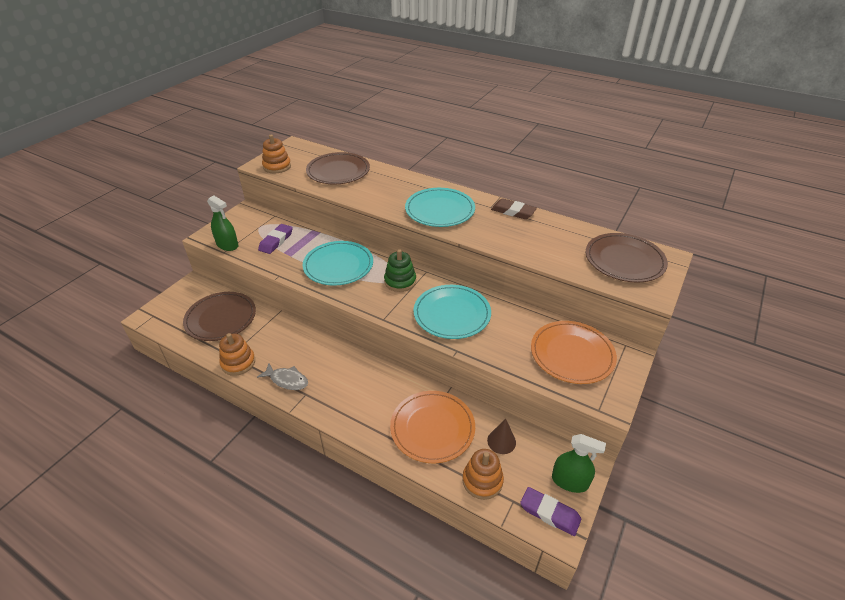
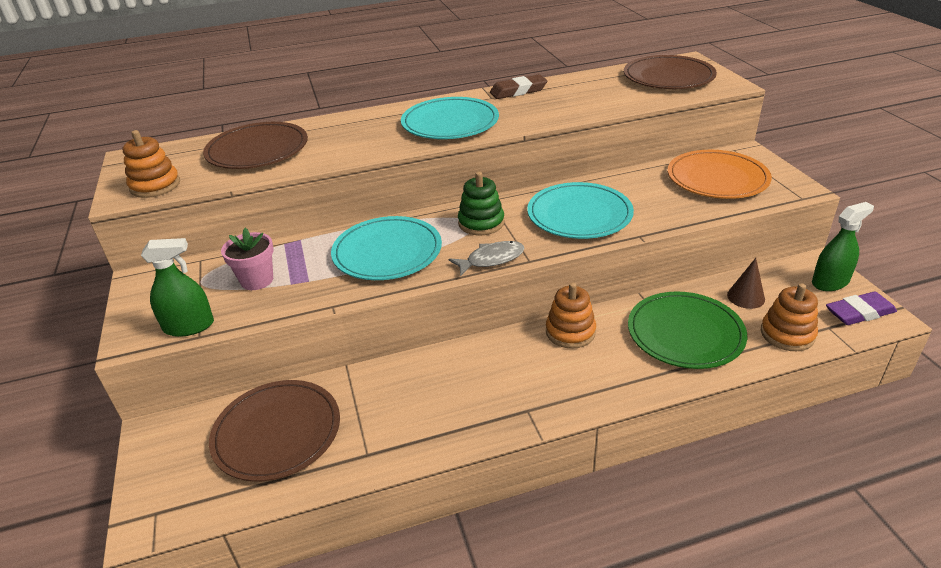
camera: 45 degrees left, 5 degrees down
orange stacking toy [219,333,255,376] -> orange stacking toy moved to [546,283,596,349]
grey fish [257,363,308,390] -> grey fish moved to [448,241,525,277]
purple eraser [258,224,293,254] -> pink flower pot [221,228,274,290]
orange plate [390,391,475,463] -> green plate [628,291,747,369]

